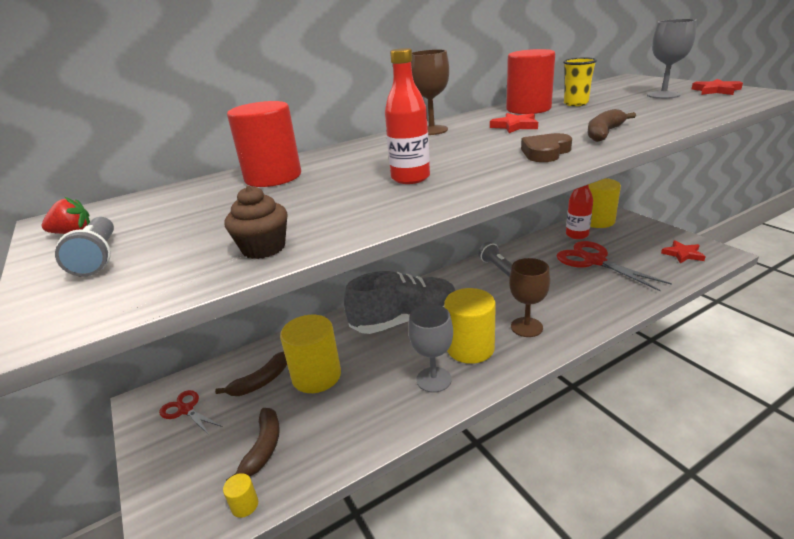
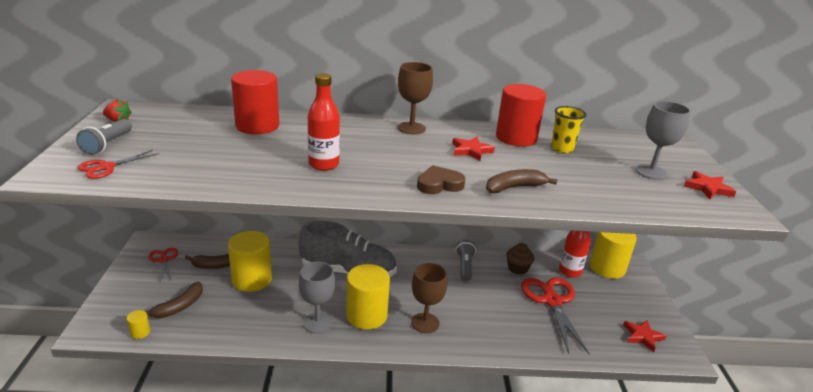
camera: 25 degrees right, 0 degrees up
brown cupcake [225,186,288,259] -> brown cupcake moved to [507,243,534,274]
none -> red scissors [78,150,159,179]

